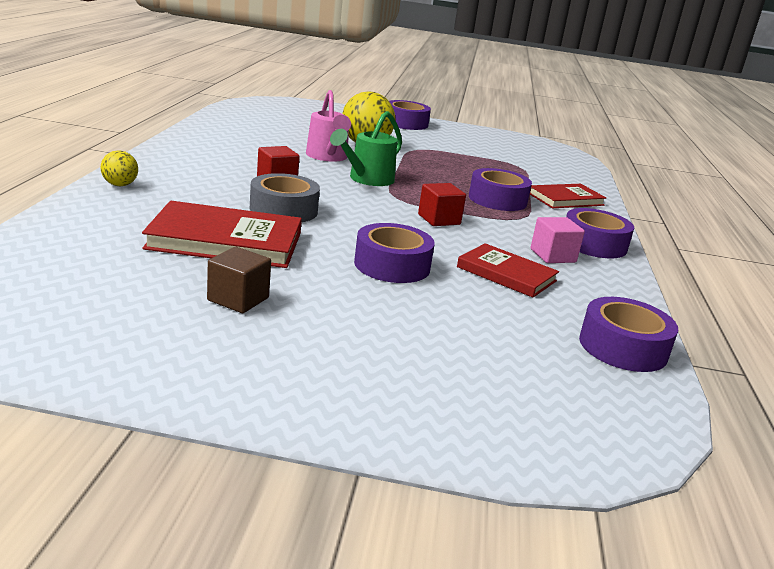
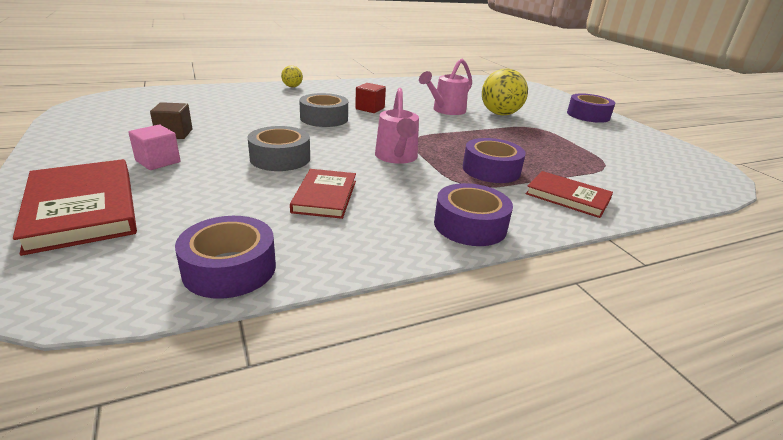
camera: 60 degrees right, 5 degrees up
red book [142,201,302,268] -> red book moved to [13,159,137,256]
green watering can [330,111,402,186] -> none
purple tape [354,223,435,283] -> grey tape [248,126,310,171]
red cube [418,183,466,226] -> pink watering can [375,88,419,164]
pink cube [530,217,585,263] -> pink cube moved to [128,125,180,170]

